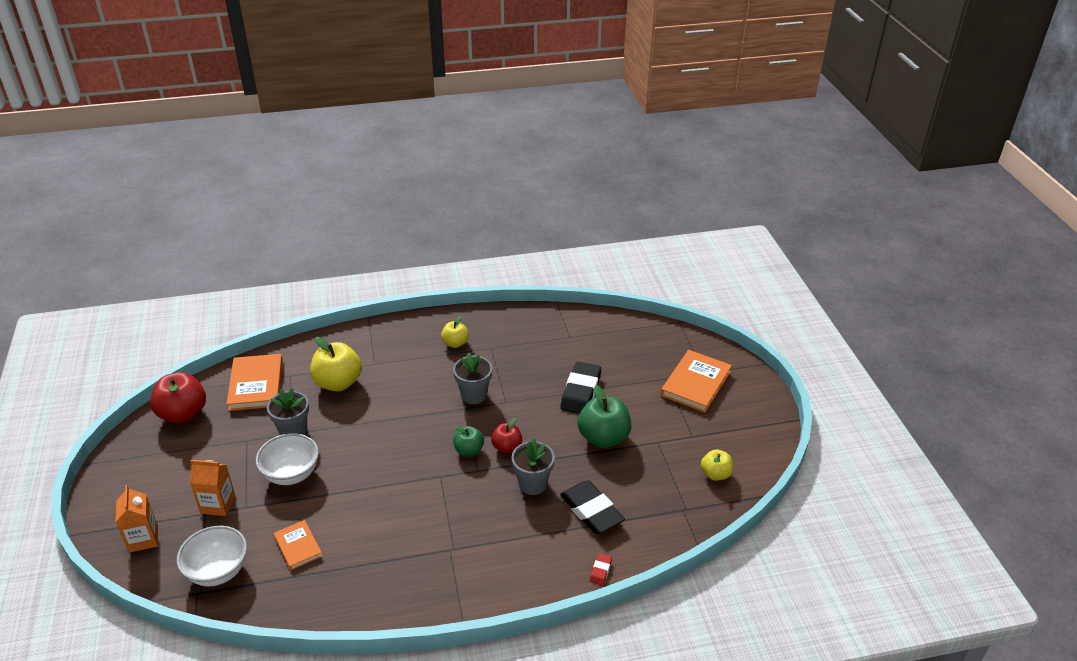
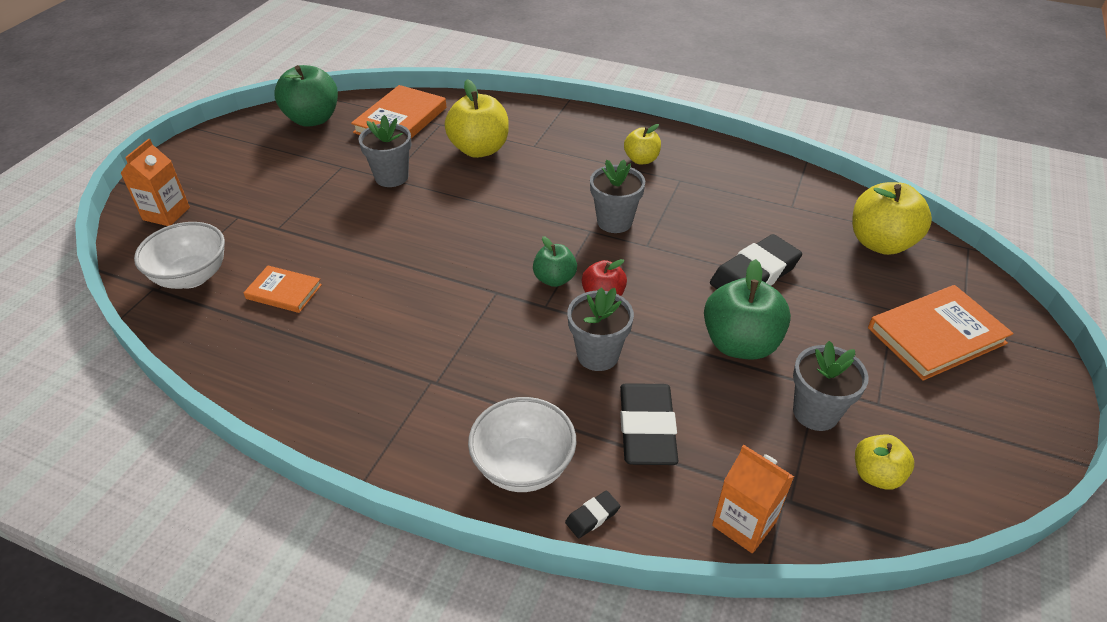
camera: 35 degrees right, 5 degrees up
red apple [150,372,206,423] -> green apple [274,65,338,127]
orange carton [190,460,235,516] -> orange carton moved to [712,445,794,553]
white bowl [256,433,319,485] -> white bowl moved to [468,397,577,492]
orange book [274,520,322,570] -> orange book turned 75 degrees counterclockwise [244,266,322,313]
red eraser [590,553,612,586] -> black eraser [565,490,620,538]
none -> grey flower pot [793,341,869,431]
none -> yellow apple [852,182,932,255]

